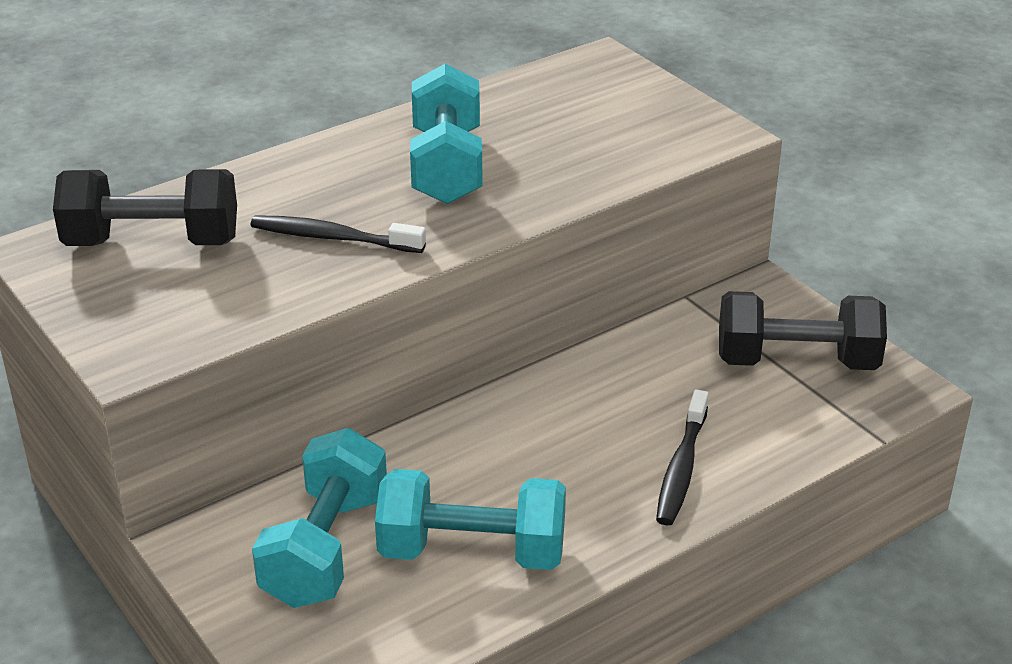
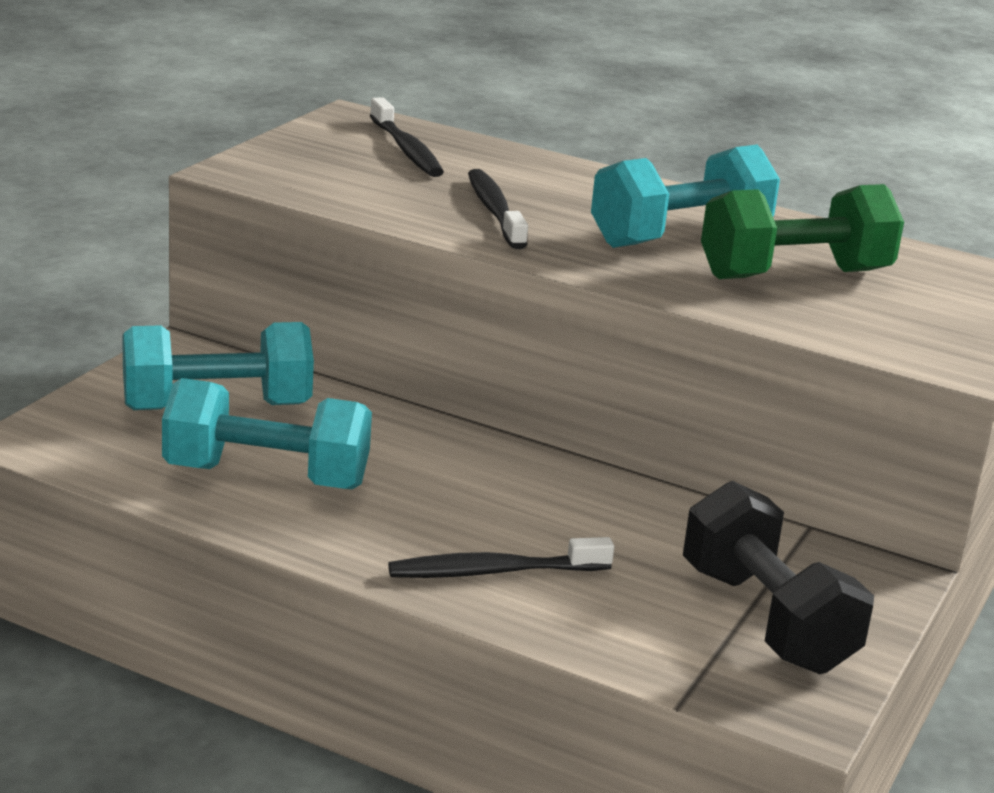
camera: 60 degrees right, 10 degrees down
black dumbbell [53,169,237,246] -> black toothbrush [370,97,444,177]
turquoise dumbbell [375,469,566,570] -> turquoise dumbbell turned 60 degrees counterclockwise [162,378,372,489]
none -> green dumbbell [701,184,904,279]

